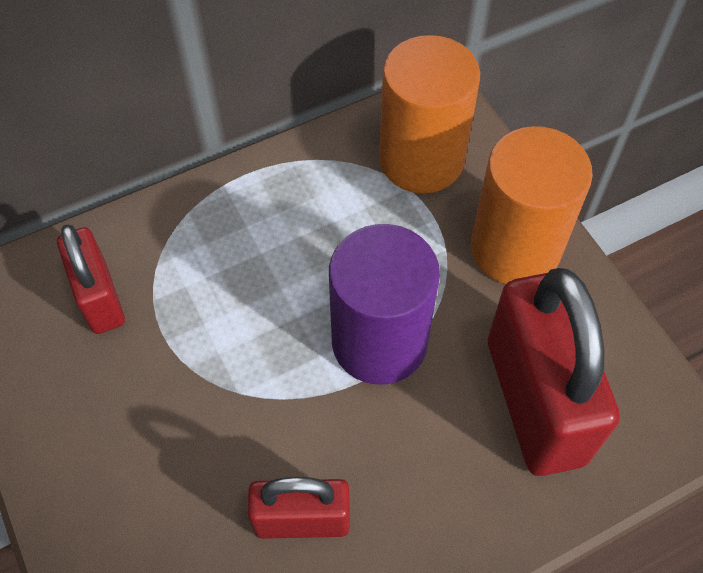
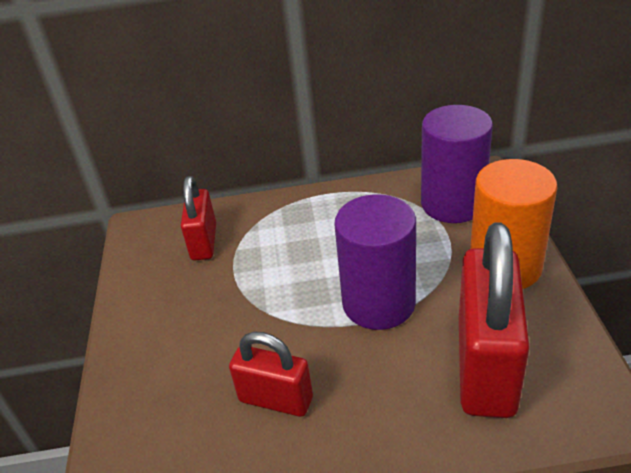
camera: 25 degrees right, 20 degrees down
orange cylinder [379,35,480,193] -> purple cylinder [421,105,493,223]

